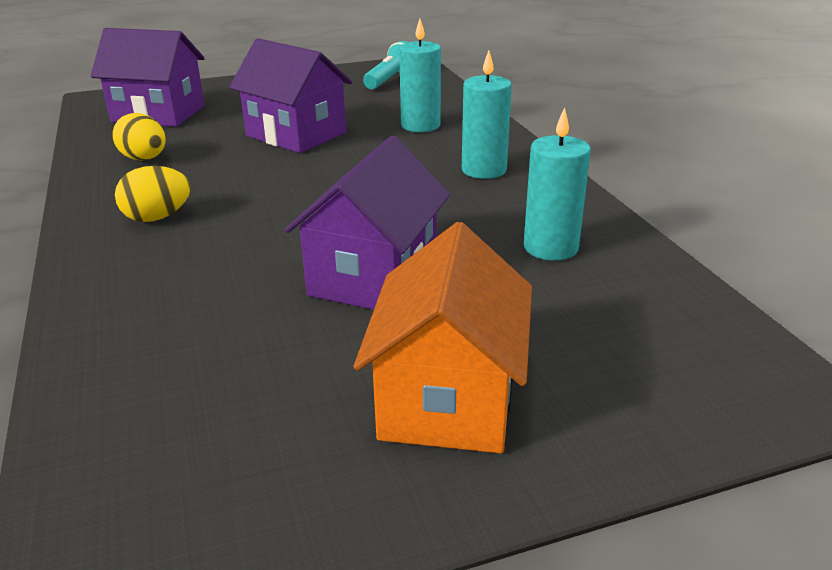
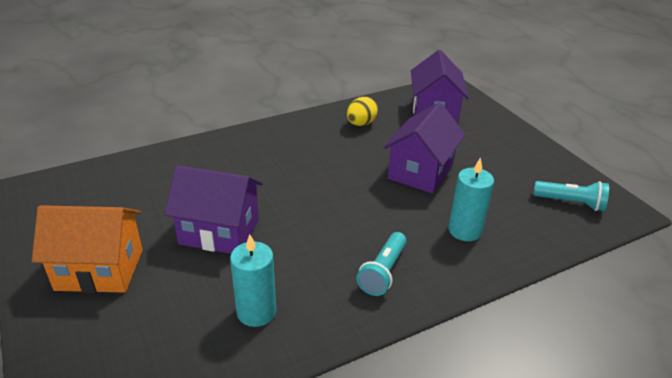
camera: 80 degrees right, 5 degrees up
yellow egg [115,166,190,222] -> none
turquoise candle [462,50,512,179] -> turquoise flashlight [357,232,407,296]

